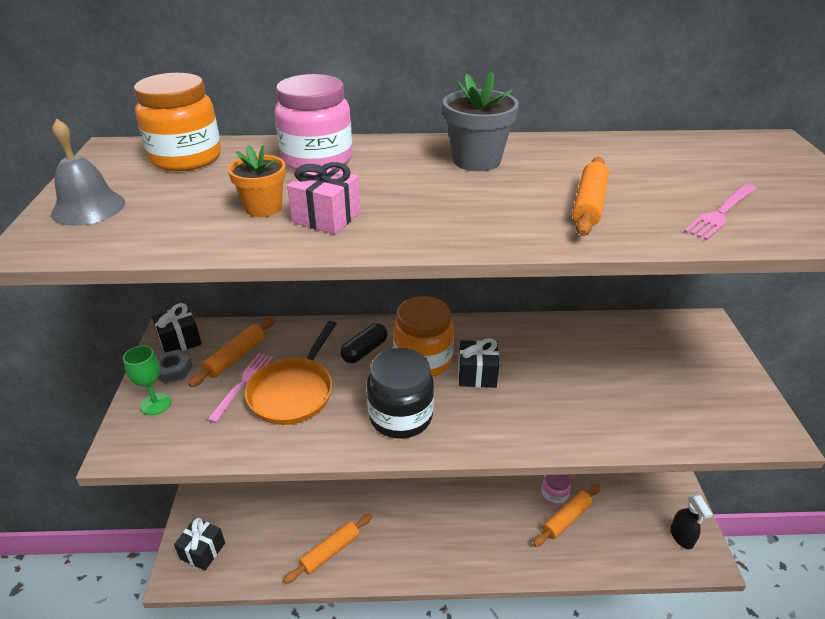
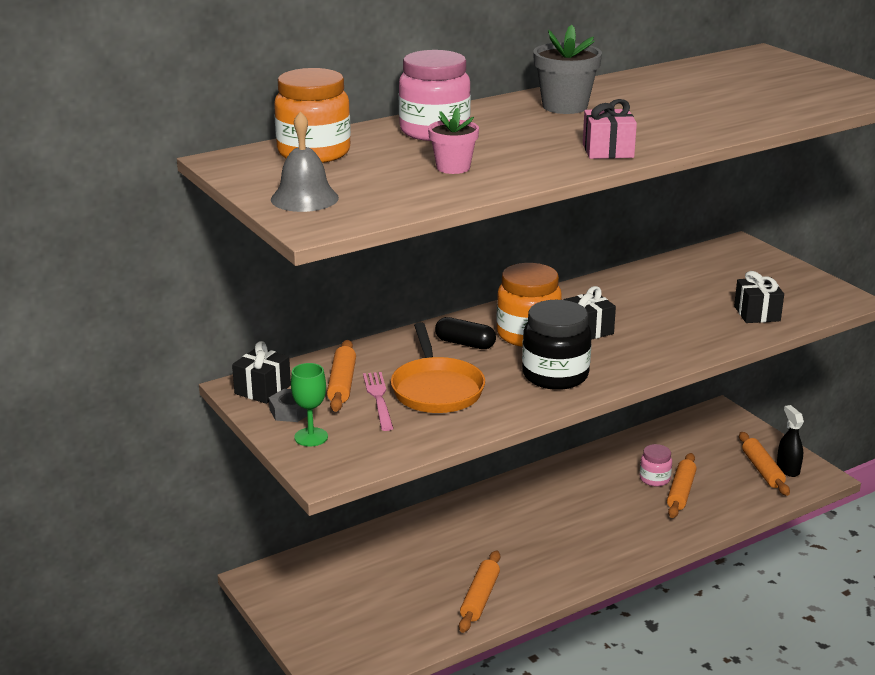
camera: 30 degrees left, 10 degrees down
black gift [174,518,225,571] -> black gift moved to [734,271,784,323]
orange flower pot [228,145,286,217] -> pink flower pot [428,107,479,174]
pink gift [287,162,361,234] -> pink gift moved to [583,99,637,159]
black capsule [340,323,387,363] -> black capsule turned 75 degrees counterclockwise [435,317,496,349]
orange rolling pin [572,157,609,236] -> orange rolling pin moved to [739,432,790,496]
black spray bottle [670,494,712,549] -> black spray bottle turned 150 degrees counterclockwise [777,405,804,477]
pink fork [684,184,757,240] -> none

